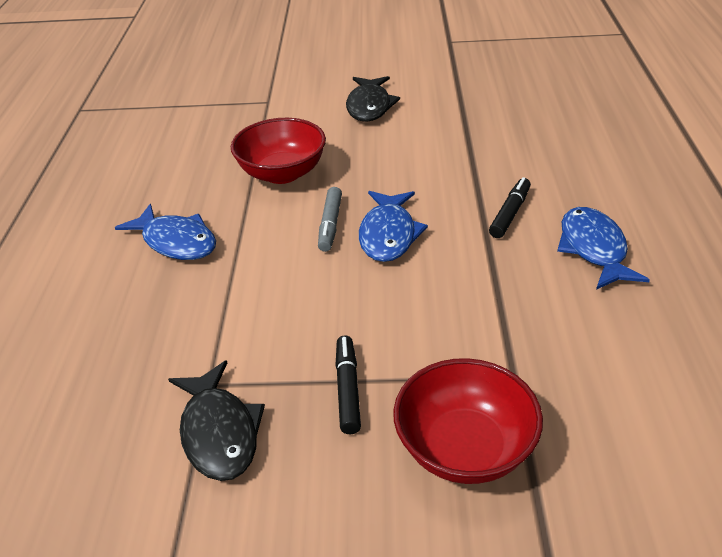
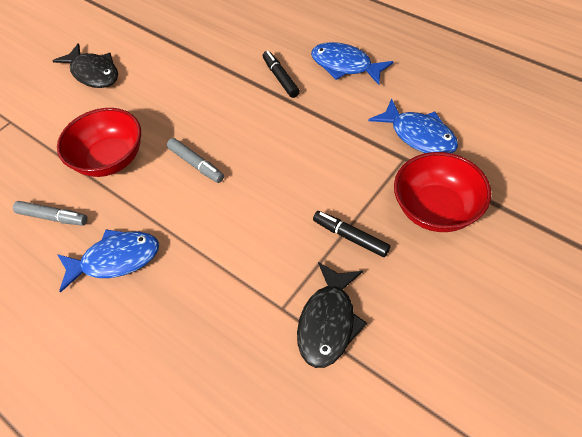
camera: 50 degrees left, 15 degrees up
black fish [168,360,265,481] -> black fish turned 90 degrees clockwise [297,262,367,368]
blue fish [359,191,428,262] -> blue fish moved to [368,98,458,153]
none -> grey marker [13,201,88,226]

